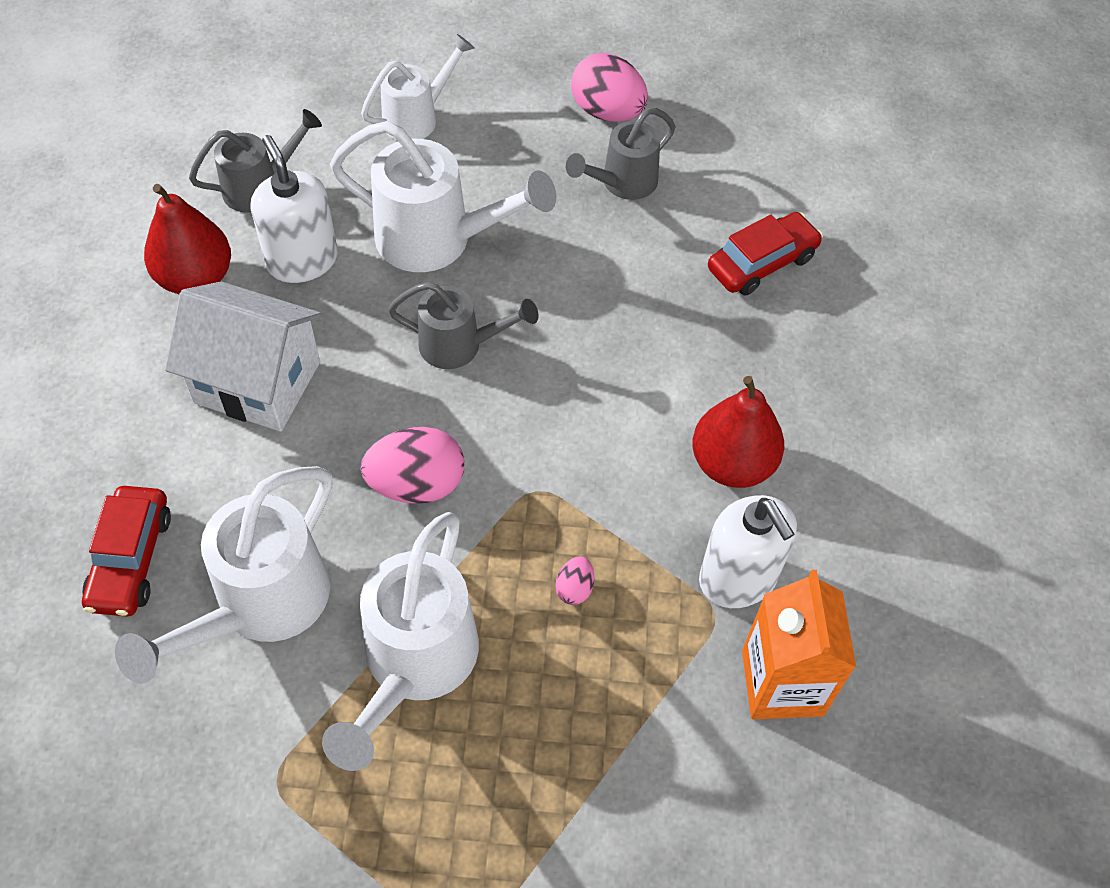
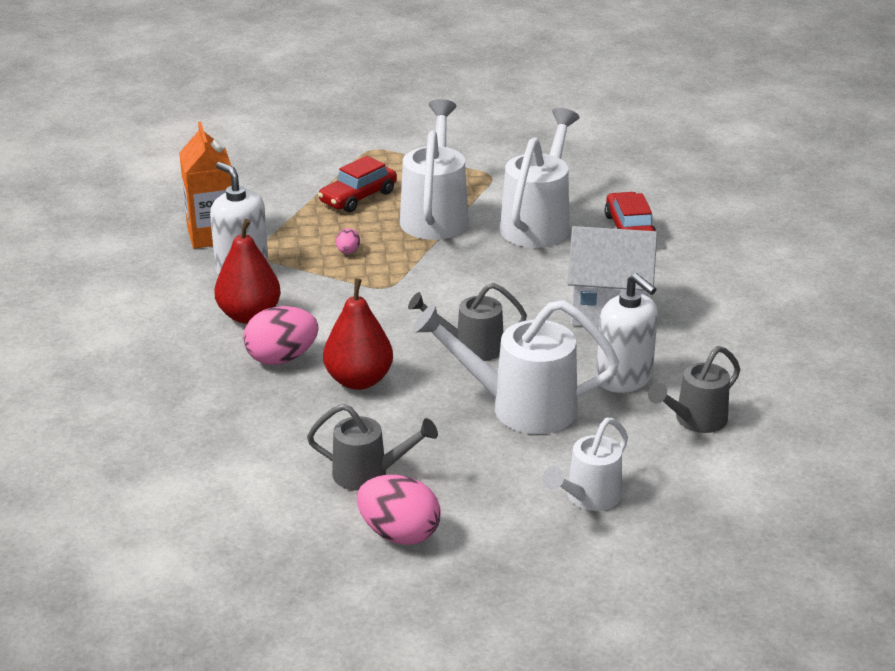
camera: 170 degrees right, 25 degrees down
red pear [144,184,231,294] -> red pear moved to [323,278,393,390]
pink egg [360,427,464,504] -> pink egg moved to [243,306,319,365]
grey watering can [566,108,675,200] -> grey watering can turned 60 degrees clockwise [307,404,438,490]
red car [708,212,823,295] -> red car moved to [318,156,397,212]

